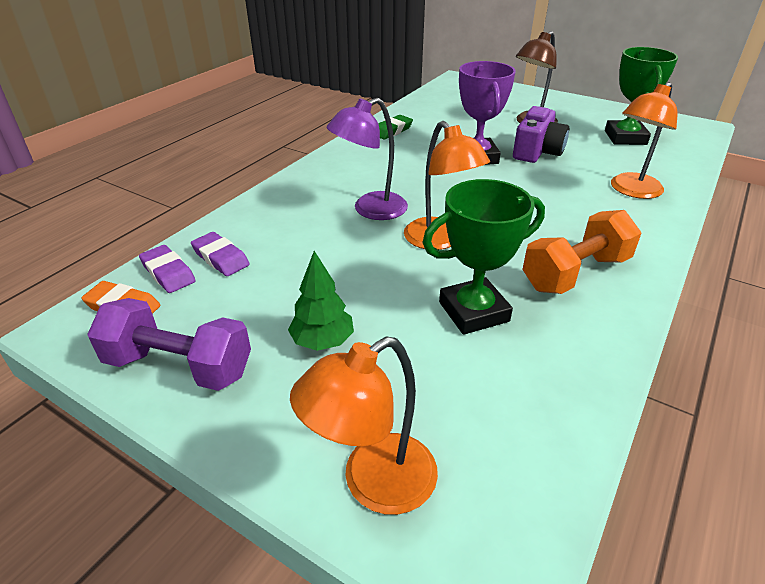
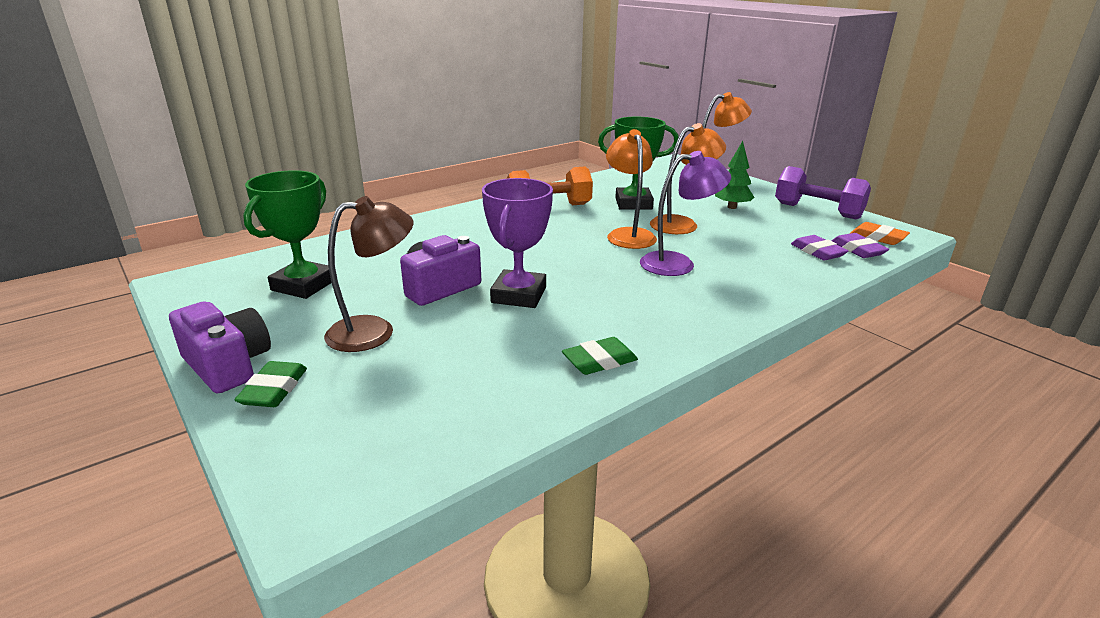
camera: 160 degrees left, 10 degrees down
orange lamp [611,82,678,199] -> orange lamp moved to [650,123,726,234]
none -> purple camera [169,301,271,393]
none -> green eraser [234,361,307,407]

